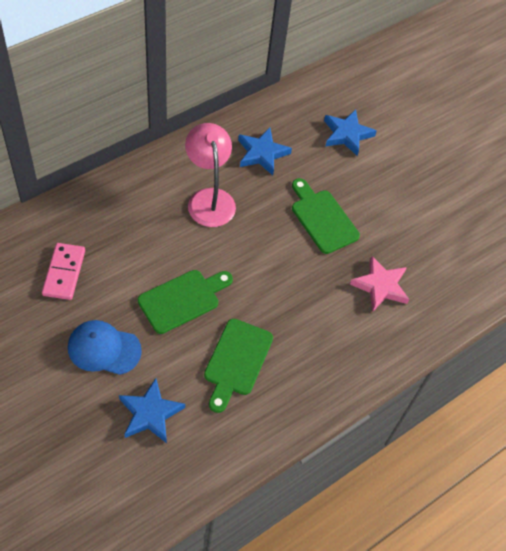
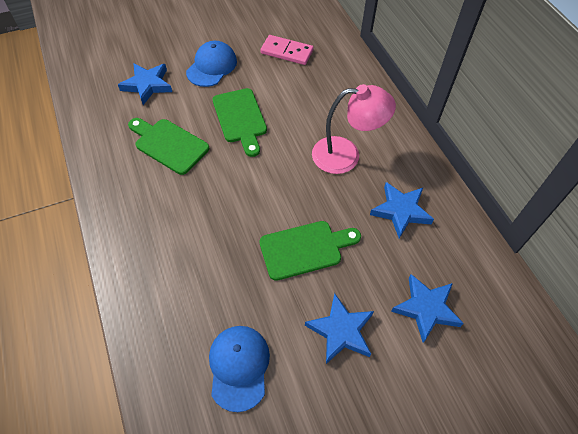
camera: 110 degrees right, 0 degrees up
pink star [350,256,409,312] -> none
none -> blue cap [209,326,270,412]
none -> blue star [305,293,374,364]

